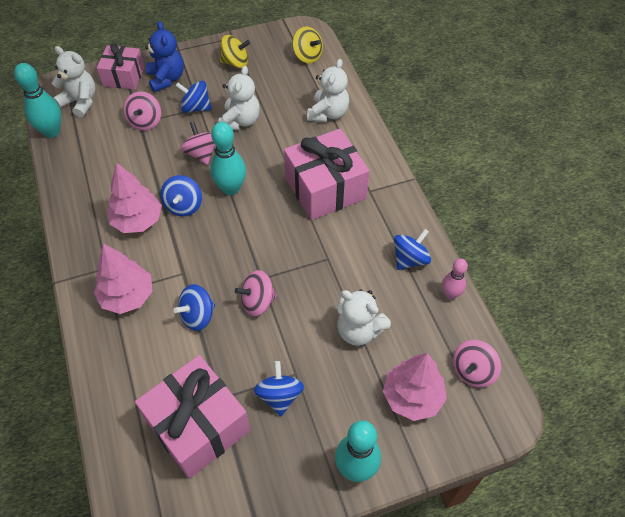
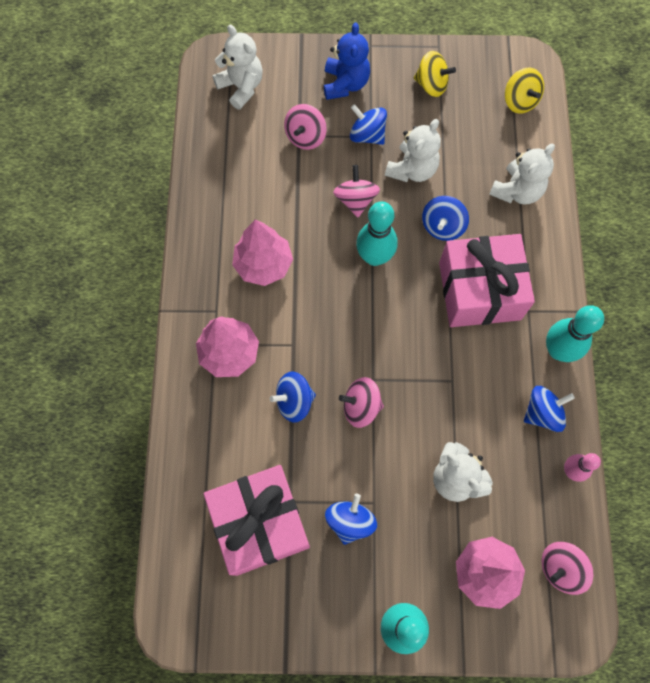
camera: 20 degrees right, 15 degrees up
turquoise bowling pin [14,63,61,138] -> turquoise bowling pin moved to [546,305,604,362]
pink gift [97,43,145,90] -> none
blue spinning top [160,175,202,216] -> blue spinning top moved to [422,196,469,241]

